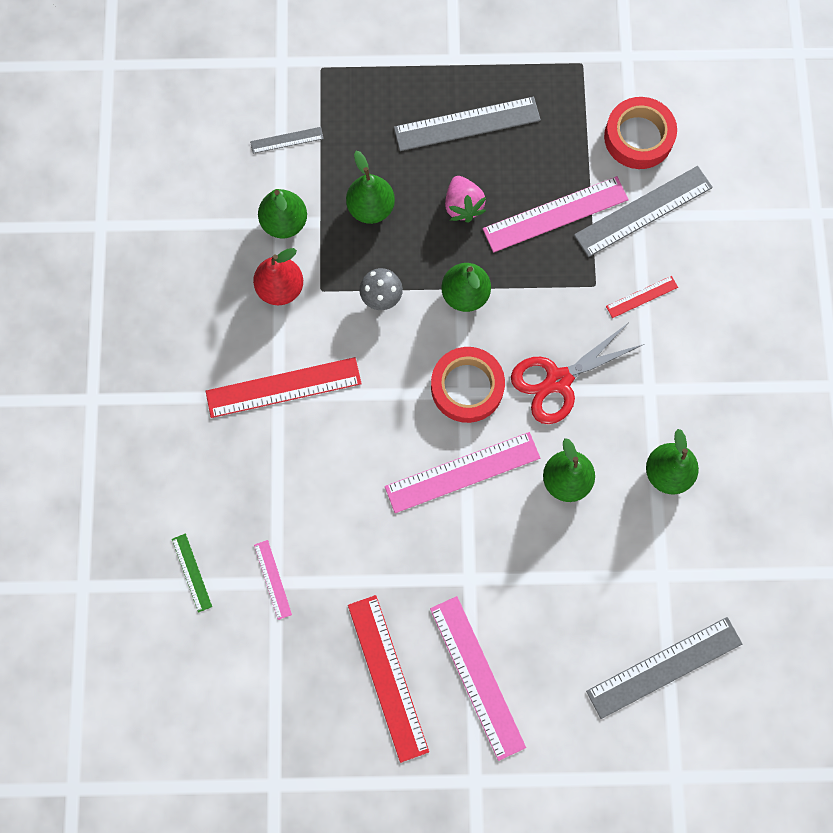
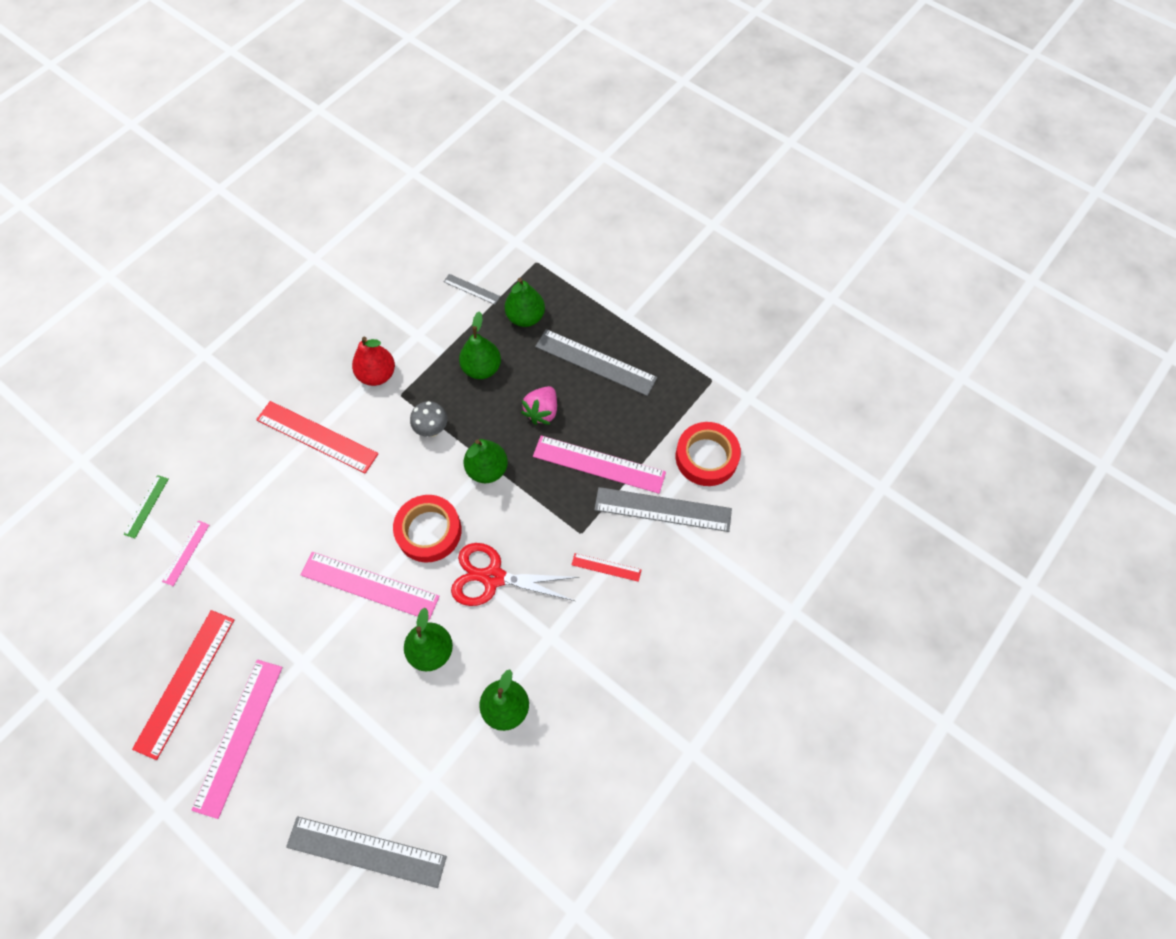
camera: 40 degrees right, 10 degrees down
green pear [258,189,307,239] -> green pear moved to [505,278,545,327]

